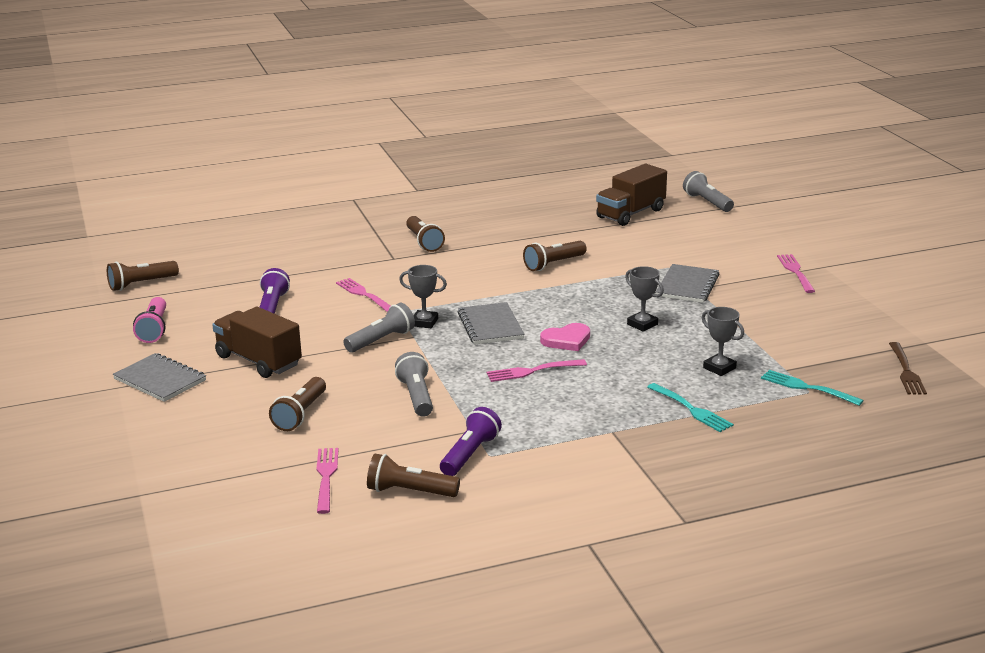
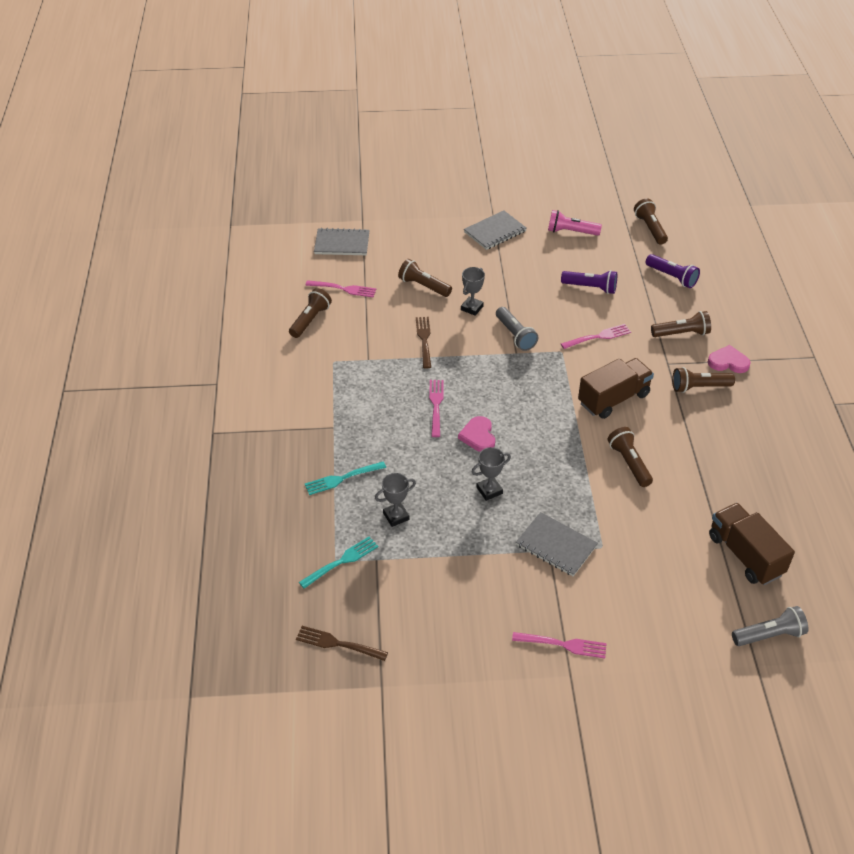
camera: 105 degrees right, 20 degrees up
brown truck [212,307,302,378] -> brown truck moved to [578,358,654,419]
grey flashlight [395,352,433,417] -> brown fork [416,317,431,369]
grey trophy [399,265,447,328] -> grey trophy moved to [461,267,485,316]
purple flashlight [440,407,502,476] -> purple flashlight moved to [646,254,700,288]
grey notebook [458,302,524,345] -> grey notebook moved to [314,228,370,255]
none -> brown flashlight [651,311,711,337]
none -> pink heart [708,345,751,373]

